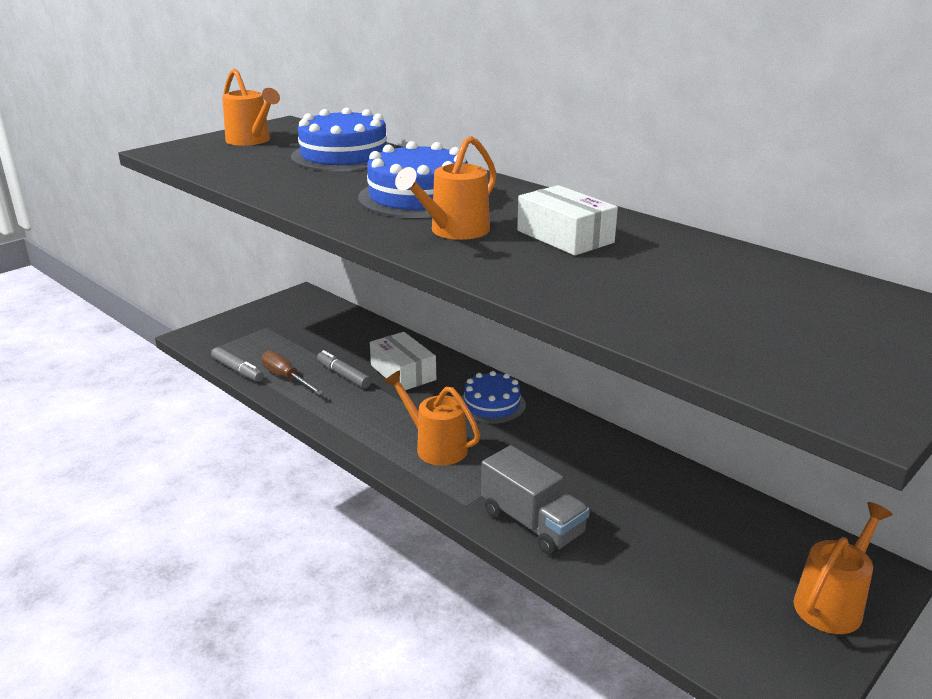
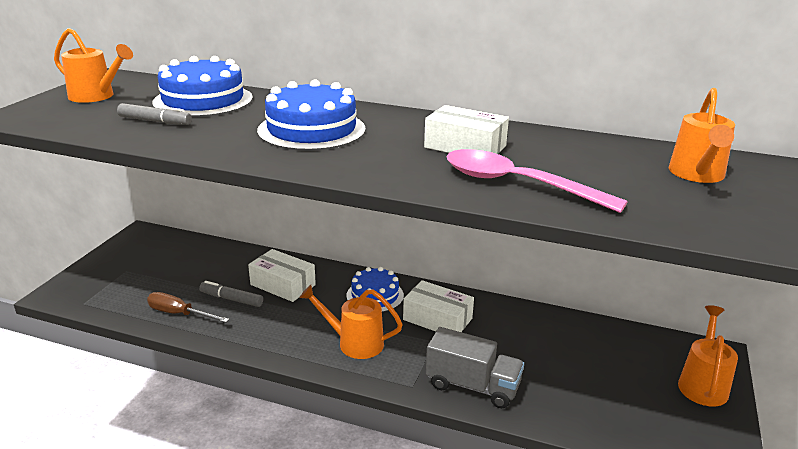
camera: 25 degrees left, 0 degrees up
grey marker [211,347,264,382] -> grey marker moved to [117,103,192,125]
orange watering can [395,136,497,240] -> orange watering can moved to [669,88,735,183]
none -> white box [403,280,474,332]
none -> pink spoon [446,149,628,213]

